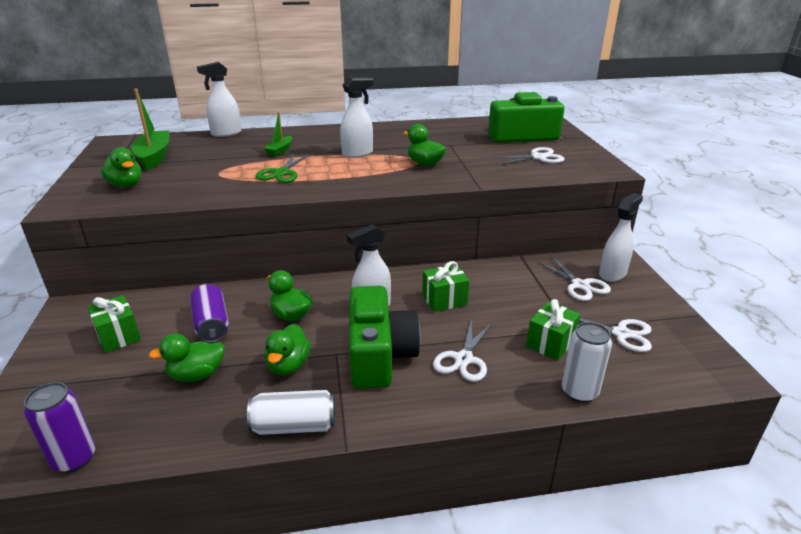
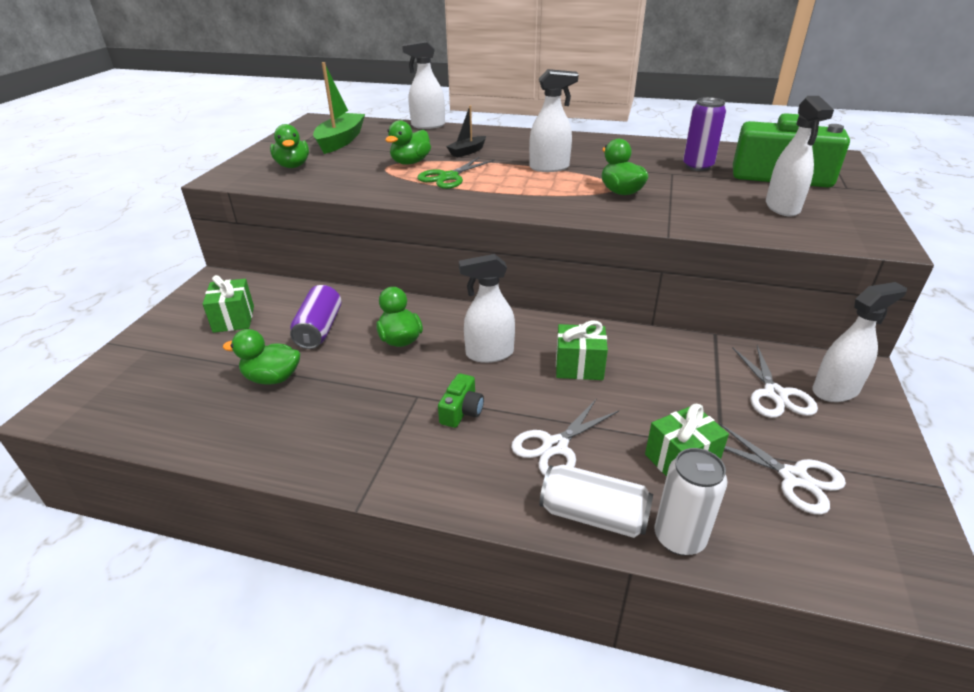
camera: 25 degrees right, 5 degrees up
purple can [24,382,96,473] -> purple can moved to [683,97,726,171]
white can [247,390,335,435] -> white can moved to [540,464,653,538]
green boat [264,112,292,156] -> black boat [446,105,486,157]
green duck [264,324,311,375] -> green duck moved to [385,120,431,165]
green camera [349,286,421,389] -> green camera [438,373,484,428], size x0.43
white scissors [490,147,565,165] -> white spray bottle [766,96,834,217]

